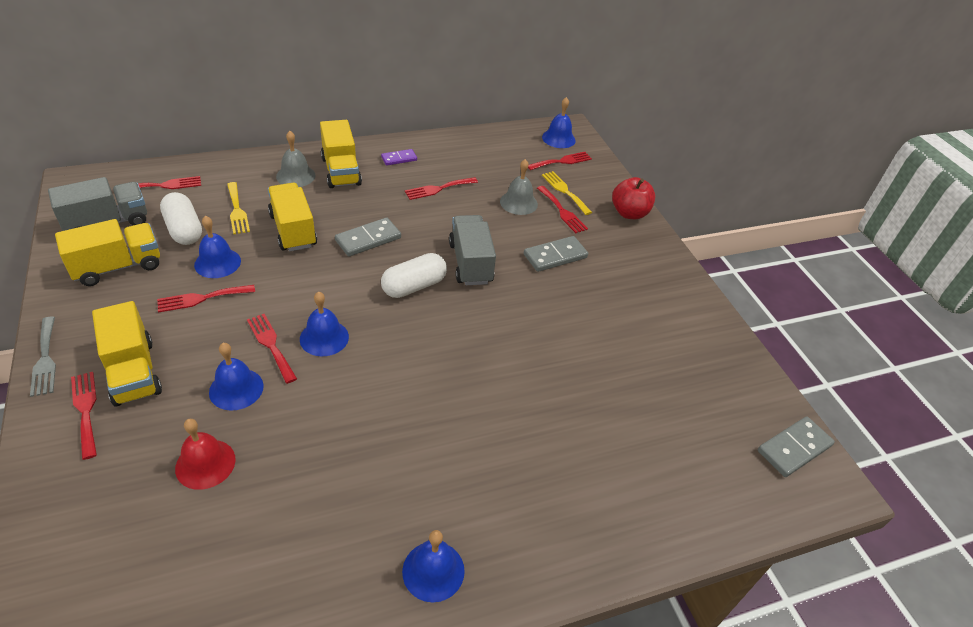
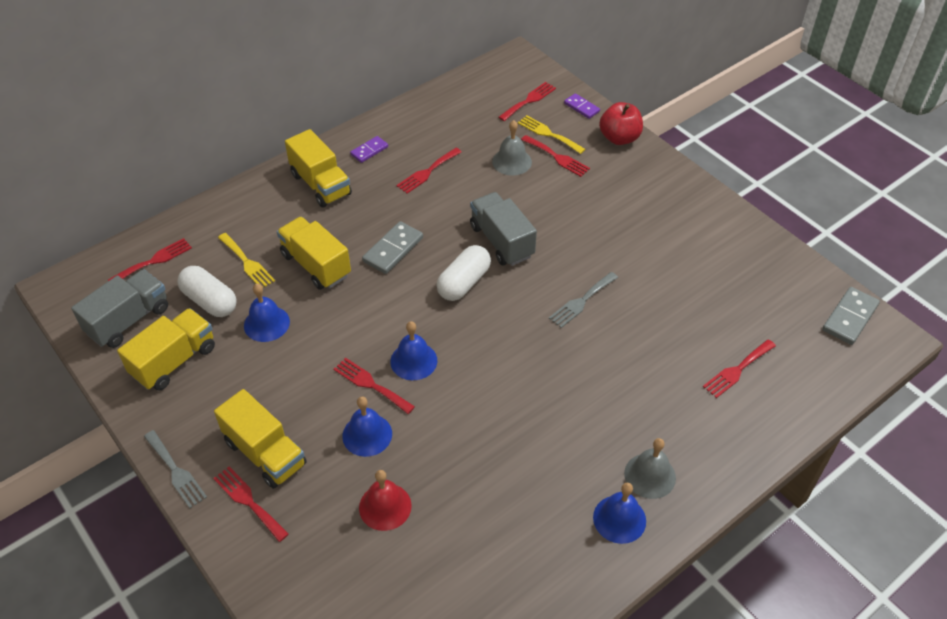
camera: 15 degrees left, 5 degrees up
red fork [157,285,255,313] -> red fork moved to [703,339,776,398]
grey bell [276,131,316,187] -> grey bell moved to [624,438,676,499]
grey domino [524,236,588,272] -> none
blue bell [542,97,576,148] -> none
none -> grey fork [549,272,618,328]
none -> purple domino [564,93,600,119]

